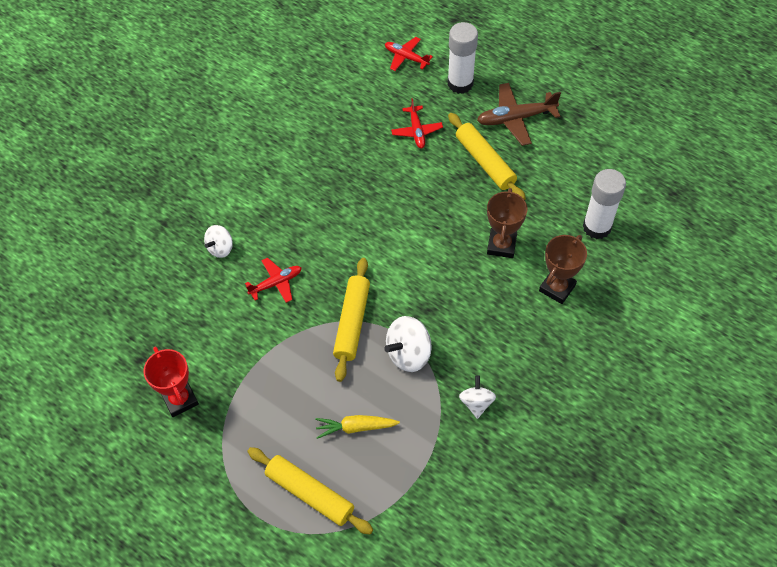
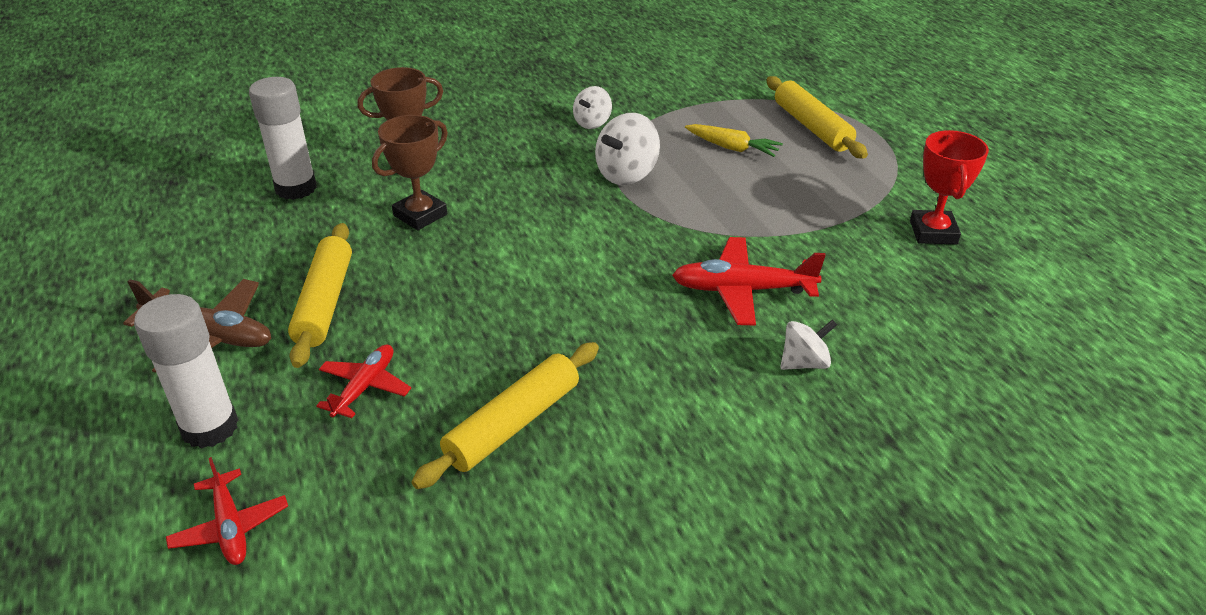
camera: 150 degrees left, 20 degrees down
red plane [245,258,302,303] -> red plane [672,237,826,326], size x1.55
yellow rolling pin [333,258,370,382] -> yellow rolling pin moved to [411,342,599,489]
white spinning top [384,316,432,372] -> white spinning top turned 135 degrees clockwise [595,113,660,185]

